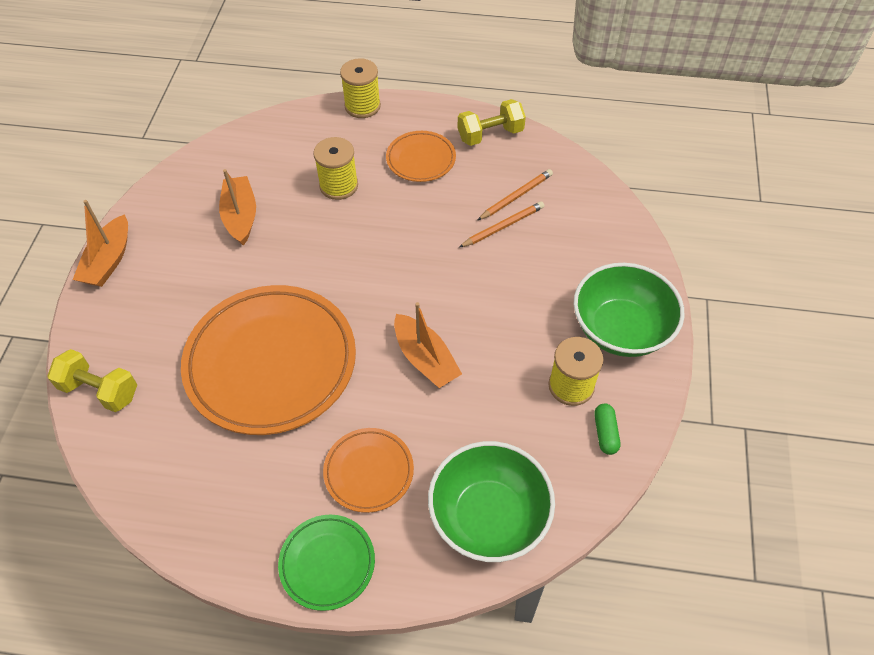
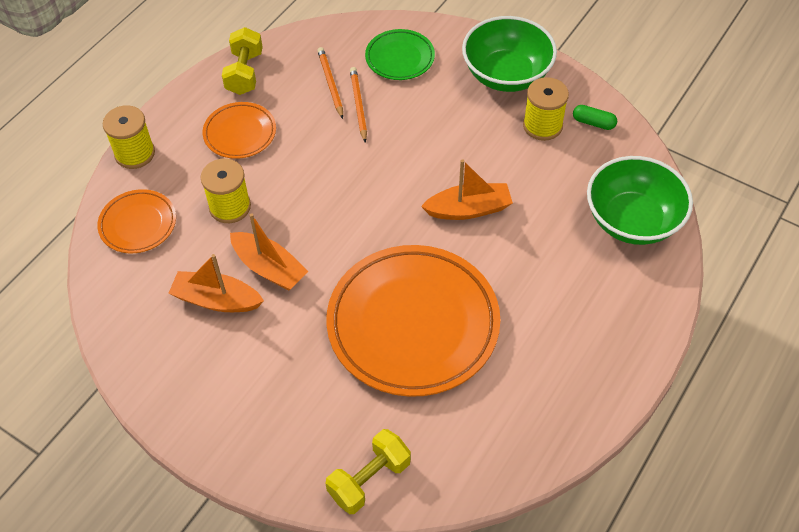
camera: 65 degrees left, 0 degrees up
orange boat [73,200,128,287] -> orange boat moved to [230,213,308,290]
green plate [278,515,375,611] -> green plate moved to [365,29,435,80]
orange plate [323,428,414,513] -> orange plate moved to [97,189,176,253]

